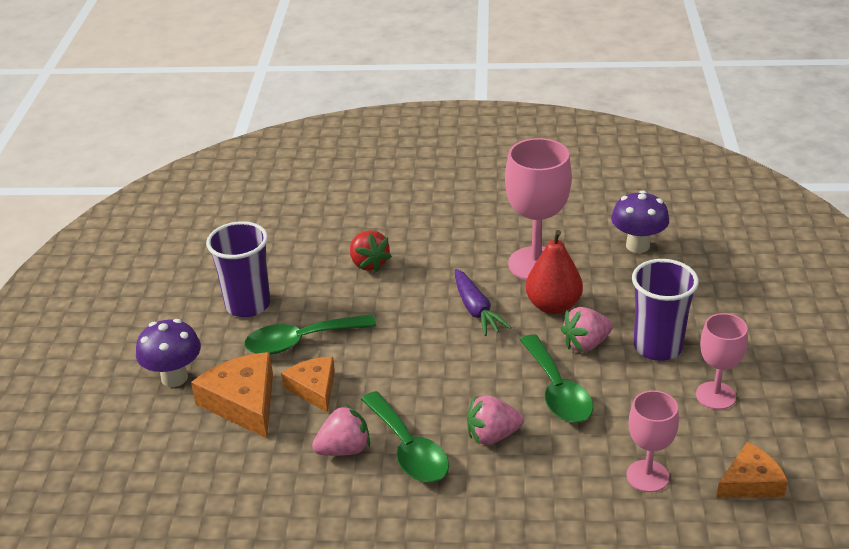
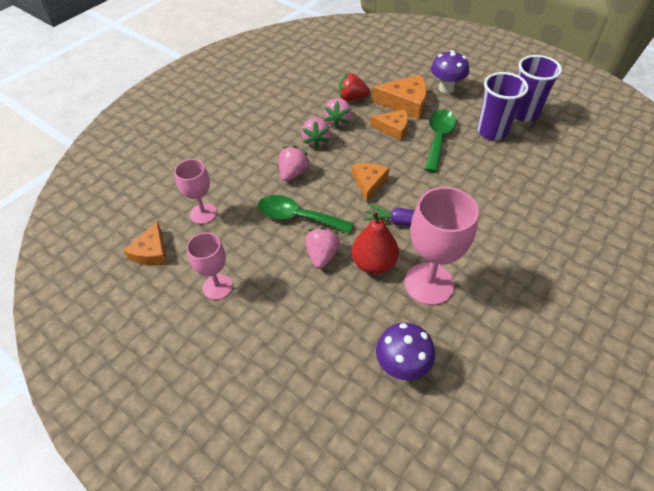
camera: 125 degrees right, 15 degrees up
red strawberry [350,230,392,272] -> red strawberry moved to [339,73,370,101]
green spoon [361,391,449,482] -> pink strawberry [301,118,331,149]
purple cup [632,259,699,361] -> purple cup moved to [514,55,562,122]
none -> orange cheese [352,163,389,201]

